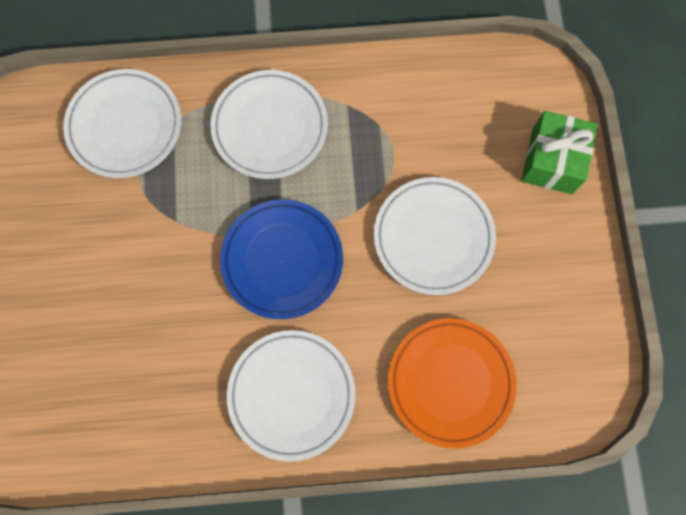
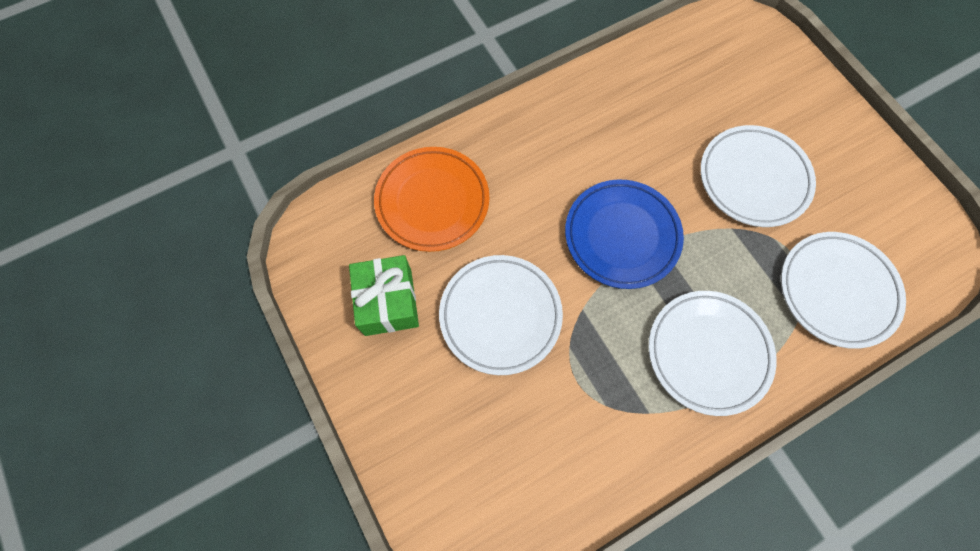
camera: 155 degrees right, 5 degrees down
white plate [227,330,356,461] -> white plate moved to [700,125,816,227]
green gift [521,111,598,194] -> green gift moved to [349,255,419,336]

